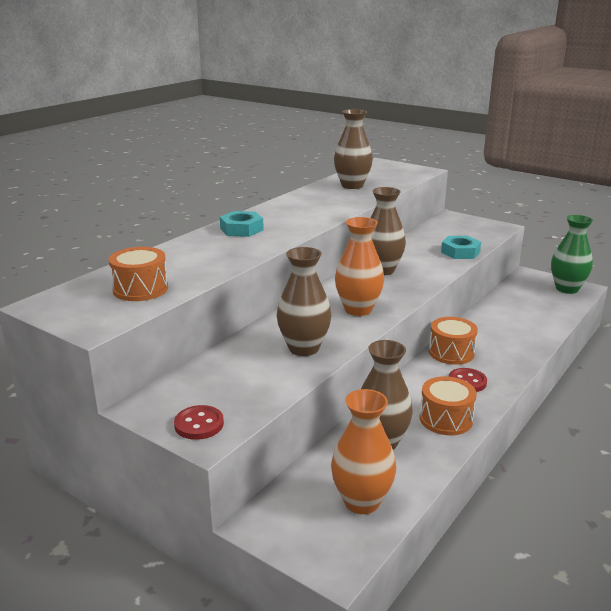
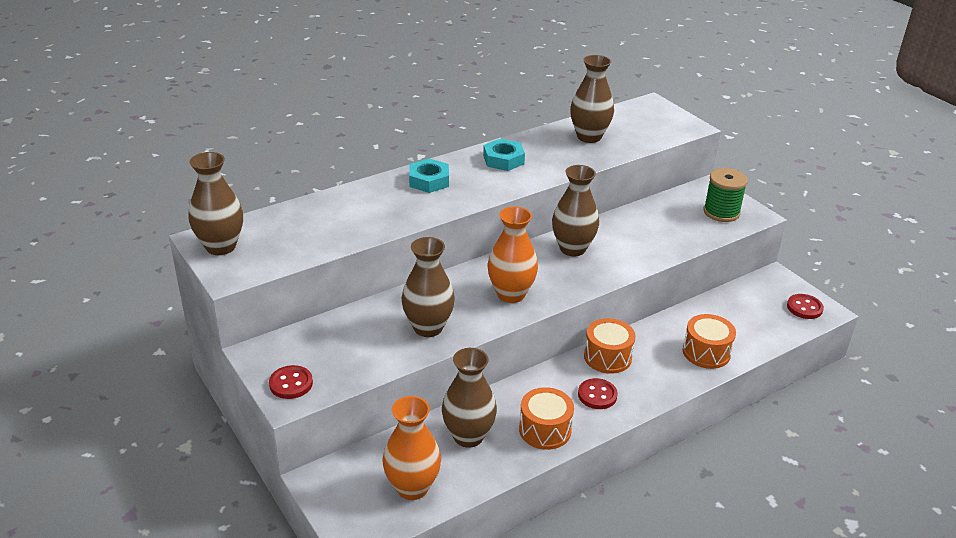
camera: 20 degrees right, 10 degrees up
orange drum [109,247,168,301] -> orange drum moved to [683,314,736,369]
turquoise nut [441,236,481,259] -> turquoise nut moved to [483,139,525,171]
green vase [551,215,593,294] -> red button [787,294,824,319]
none -> brown vase [189,152,243,255]
none -> green spool [703,168,748,222]

